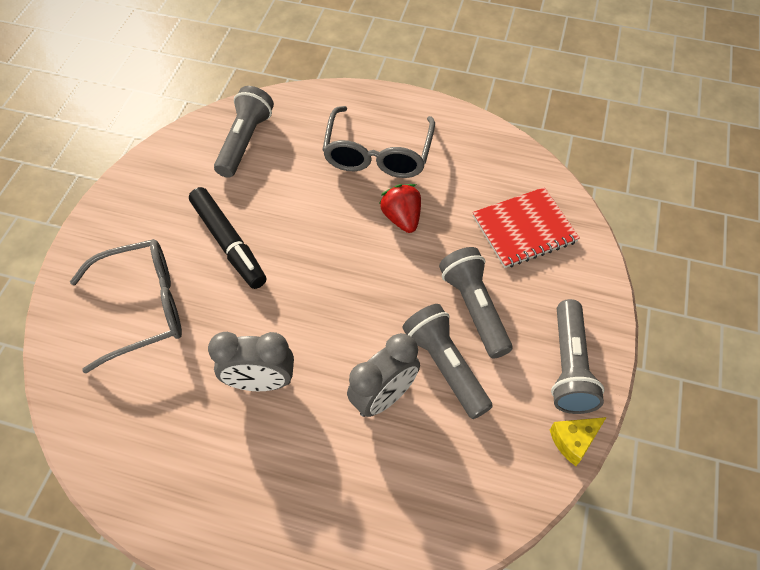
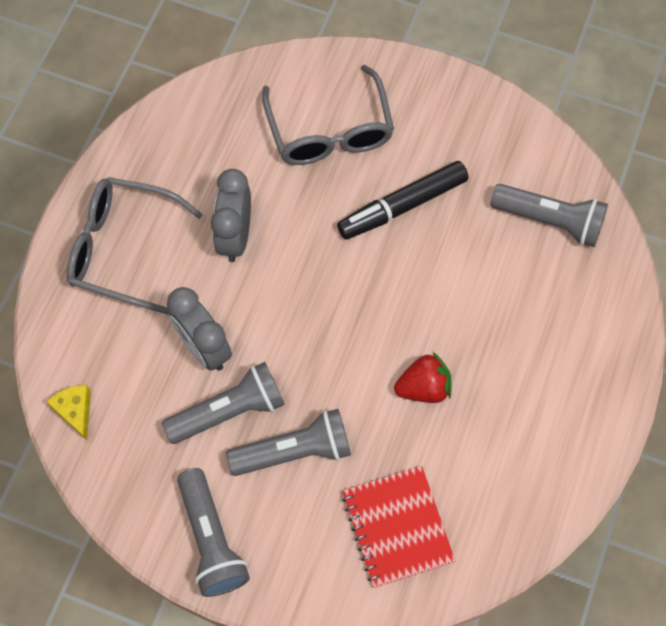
camera: 95 degrees right, 10 degrees up
grey glasses [322,106,435,178] -> grey glasses moved to [67,177,203,315]
yellow cheese [550,417,606,466] -> yellow cheese moved to [46,385,91,441]
grey flashlight [551,299,604,414] -> grey flashlight turned 120 degrees counterclockwise [177,468,250,597]

